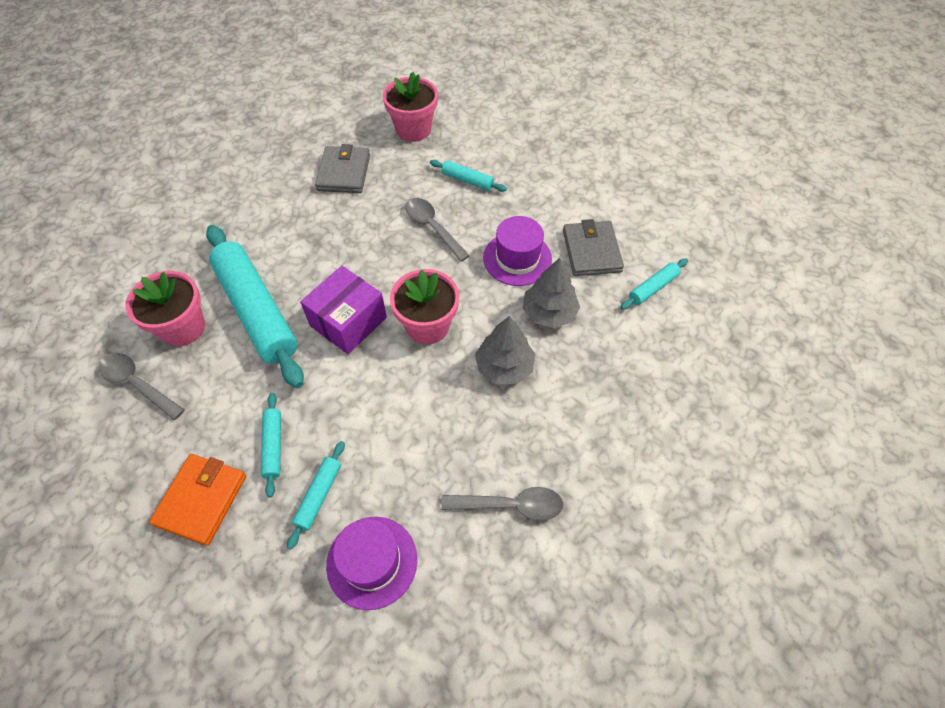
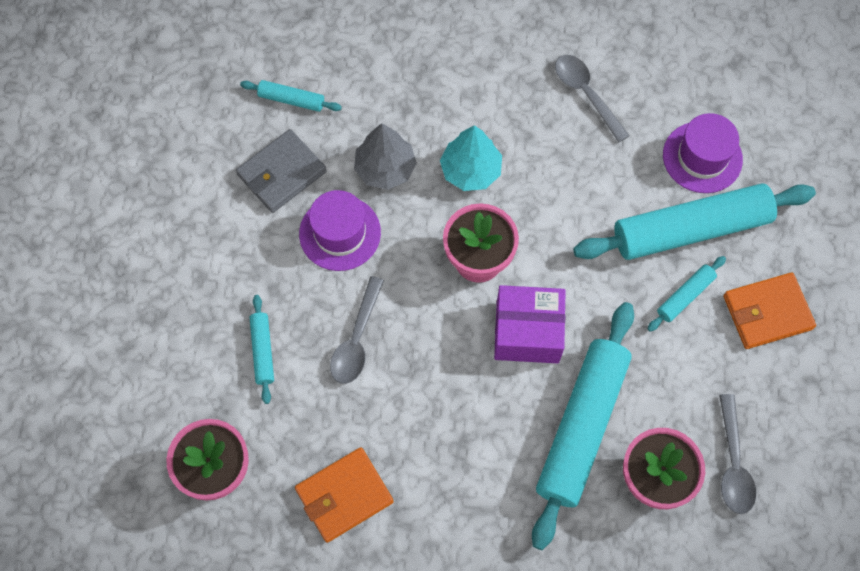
camera: 125 degrees left, 10 degrees up
turquoise rolling pin [287,441,345,549] -> turquoise rolling pin [573,183,816,260], size x2.28
grey wallet [315,144,370,193] -> orange wallet [295,447,394,543]
grey tree [475,316,535,384] -> turquoise tree [440,125,502,191]

